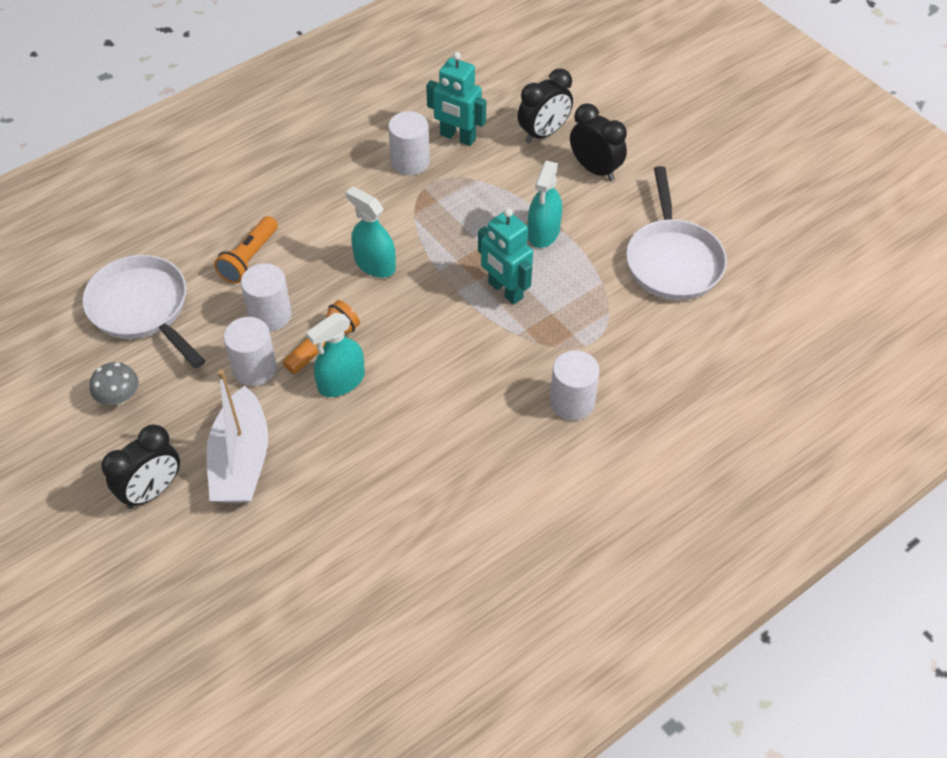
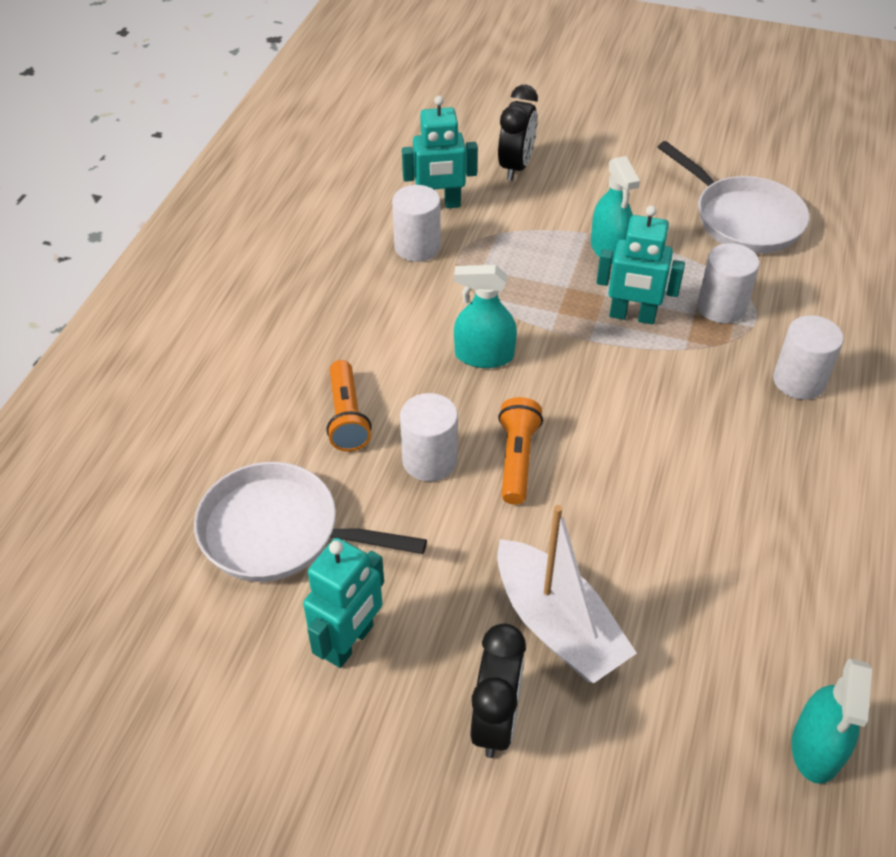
camera: 35 degrees left, 5 degrees down
grey mushroom [90,362,138,405] -> turquoise robot [303,538,384,668]
white cylinder [223,317,277,386] -> white cylinder moved to [697,243,760,324]
turquoise spray bottle [306,313,365,397] -> turquoise spray bottle moved to [792,658,872,784]
black clock [570,103,627,181] -> none

